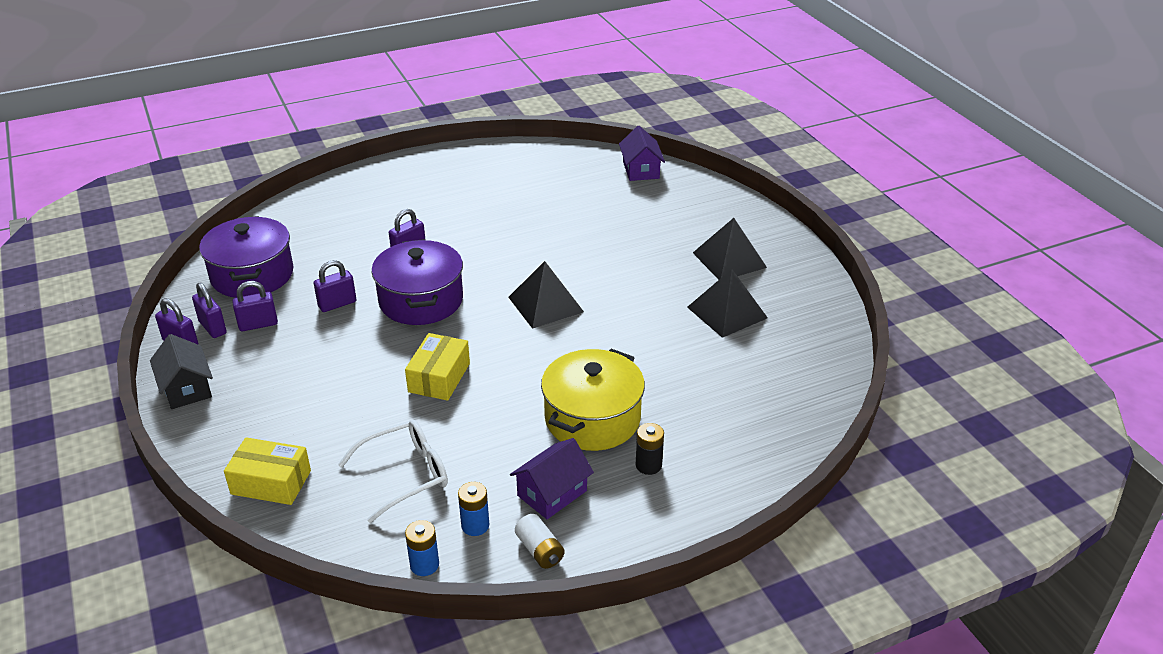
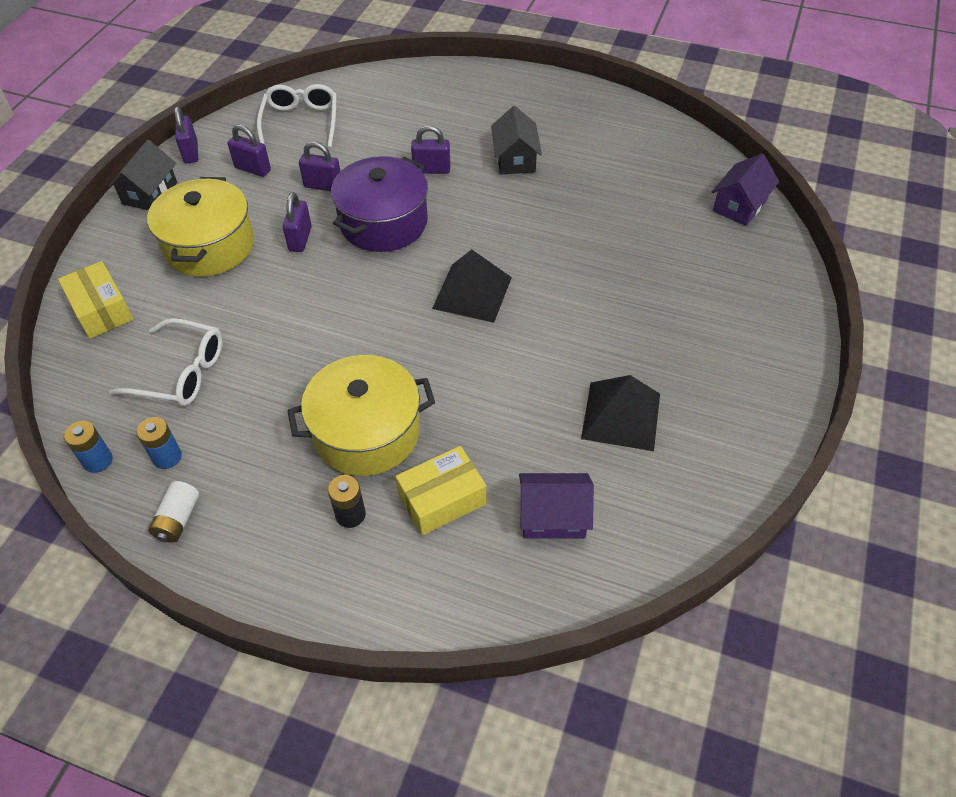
camera: 45 degrees right, 15 degrees up
purple padlock [192,282,227,338] -> purple padlock moved to [283,192,312,252]
purple pot [199,216,294,298] -> white glasses [257,84,337,148]
yellow box [405,333,470,401] -> yellow box moved to [395,446,486,536]
purple house [510,438,594,519] -> purple house moved to [519,473,594,538]
black pyramid [693,218,767,280] -> none
none -> yellow pot [147,177,254,277]
none -> black house [491,106,542,174]

